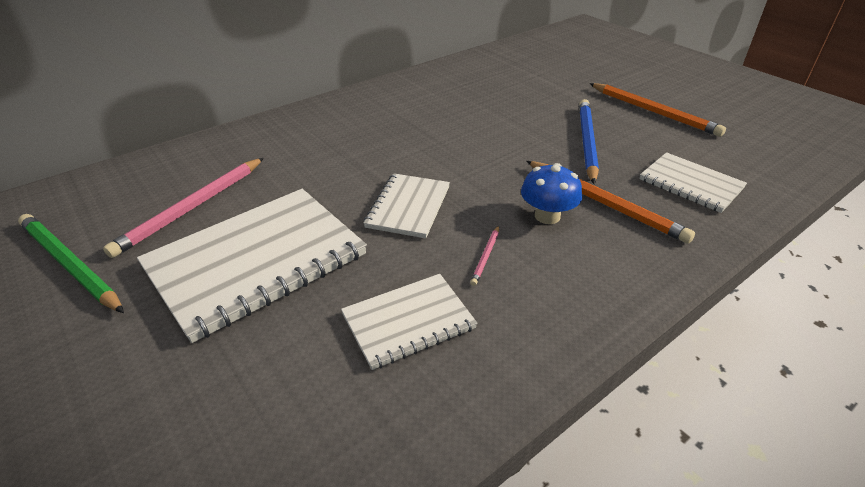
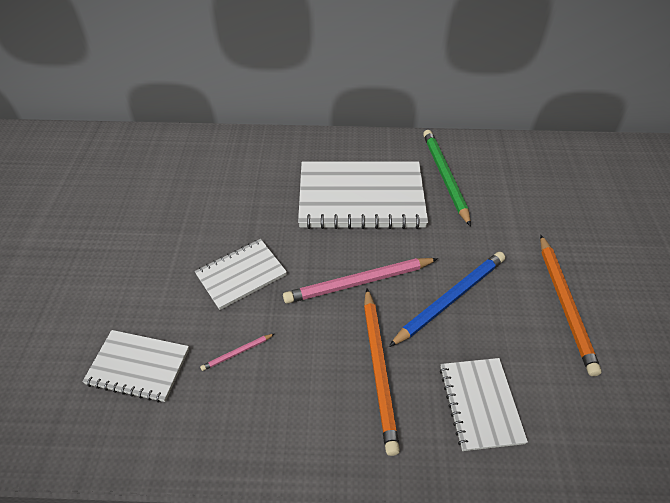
camera: 40 degrees right, 10 degrees up
green pencil [18,214,124,313] -> green pencil moved to [423,130,471,227]
pink pencil [103,158,264,258] -> pink pencil moved to [283,258,438,304]
white notebook [137,189,367,343] -> white notebook moved to [298,162,428,229]
blue mushroom [521,163,582,224] -> none

